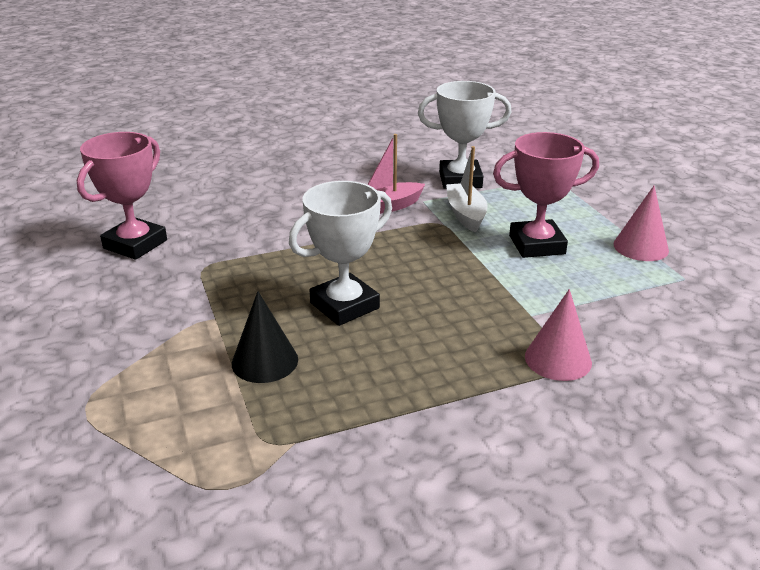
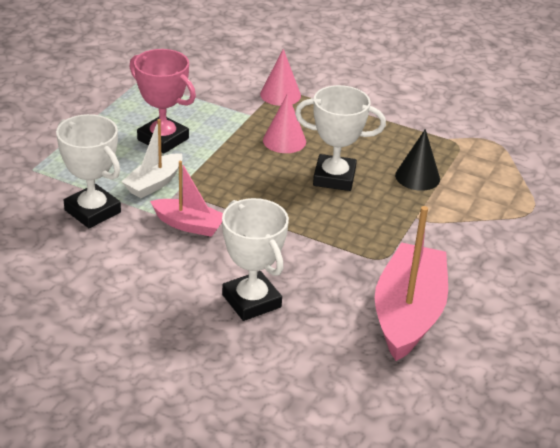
camera: 135 degrees left, 5 degrees up
pink trophy [77,132,167,260] -> pink boat [375,206,448,361]
pink cone [614,186,669,261] -> pink cone moved to [263,93,306,153]
none -> white trophy [222,198,289,321]

